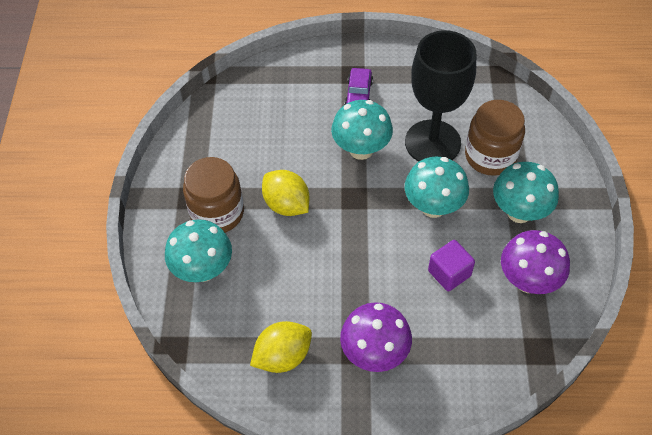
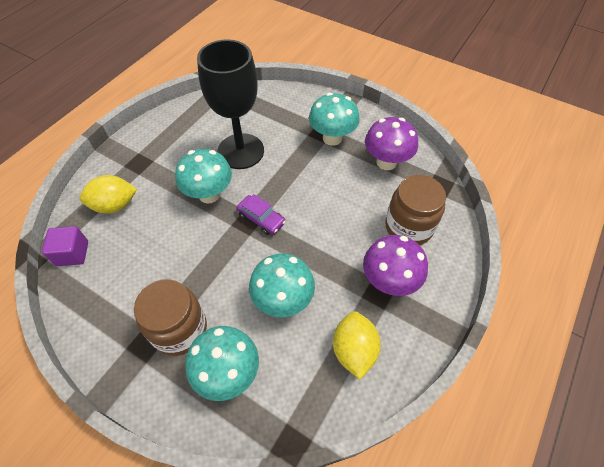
camera: 60 degrees left, 0 degrees up
yellow lemon [262,170,309,216] -> yellow lemon moved to [79,175,137,214]
purple car [345,68,373,104] -> purple car moved to [236,194,286,235]
turquoise mushroom [405,157,469,218] -> turquoise mushroom moved to [249,253,315,317]
purple cube [428,240,475,291] -> purple cube moved to [42,226,88,266]
brown jar [465,100,525,176] -> brown jar moved to [385,175,446,245]

